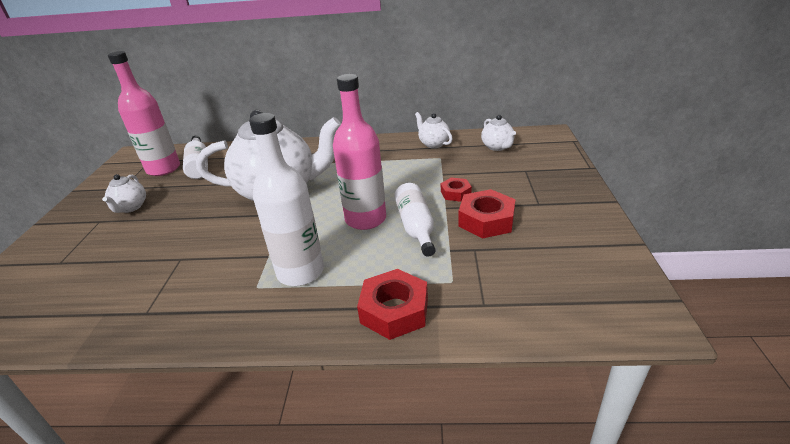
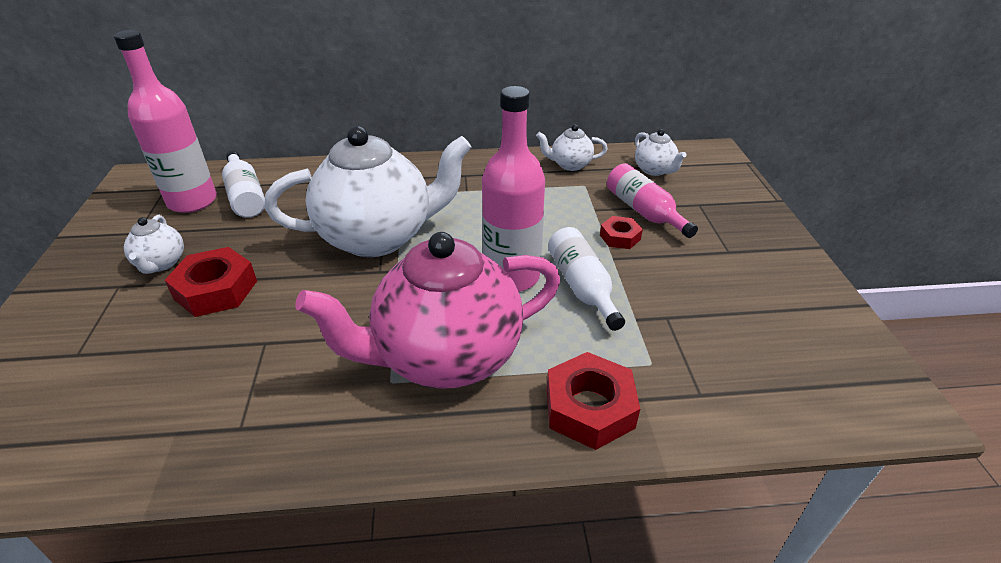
camera: 10 degrees left, 5 degrees up
white bottle [249,113,324,286] -> pink teapot [295,232,561,389]
white teapot [415,112,453,148] -> white teapot turned 45 degrees counterclockwise [536,125,608,171]
red nut [458,189,516,238] -> red nut moved to [165,247,257,317]
none -> pink bottle [607,163,698,238]

